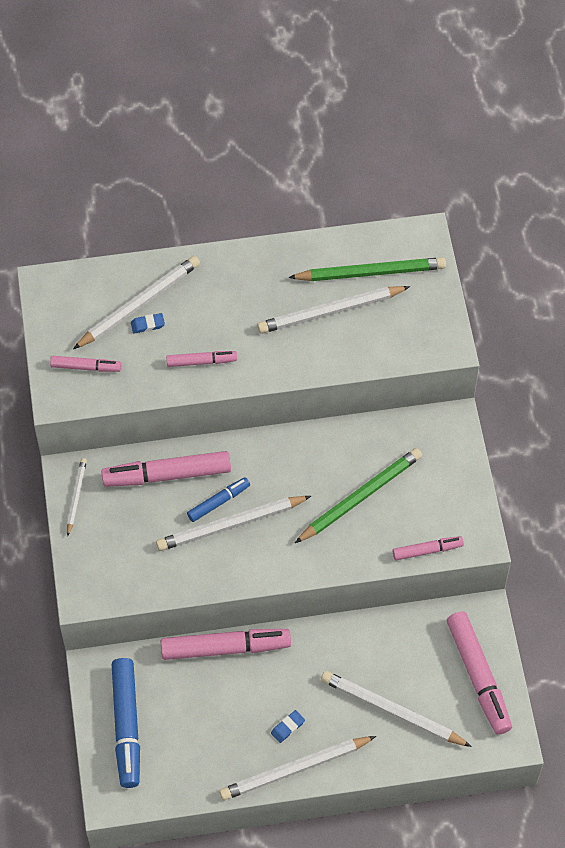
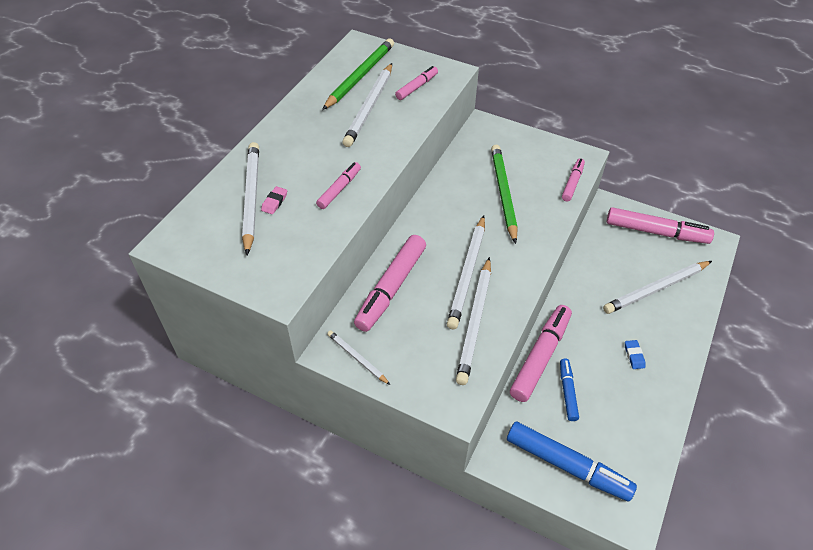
camera: 55 degrees left, 10 degrees down
pink marker [50,356,121,372] -> pink marker moved to [395,66,438,100]
blue eraser [131,313,165,334] -> pink eraser [261,186,287,214]
blue marker [187,477,250,522] -> blue marker moved to [560,359,579,421]
white pencil [219,736,376,800] -> white pencil moved to [456,257,491,385]

